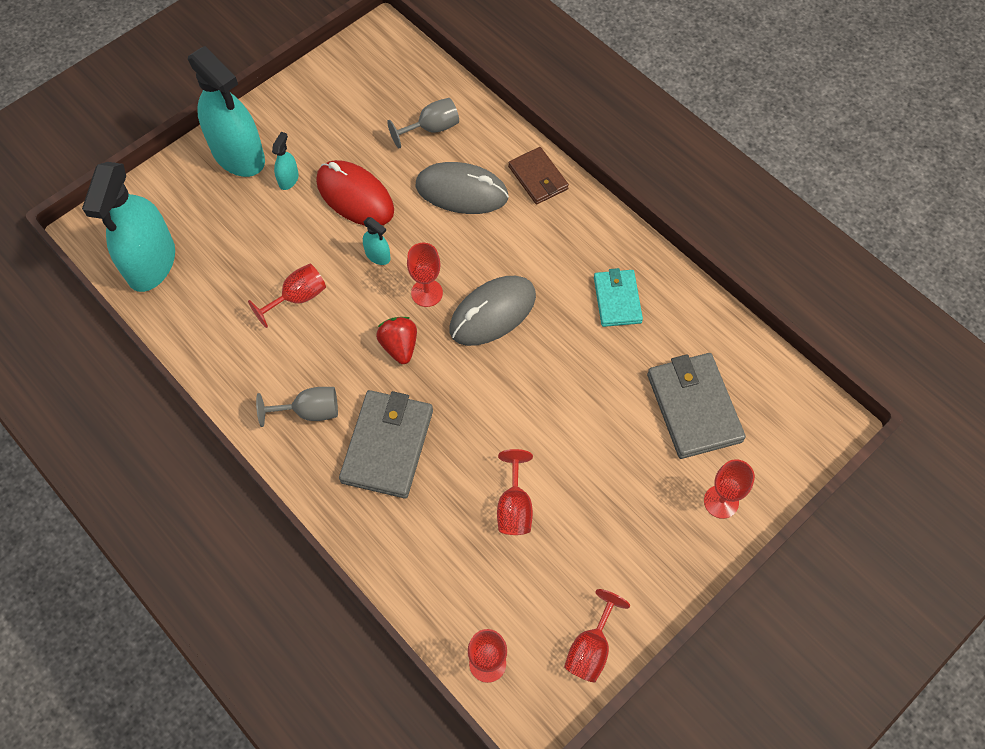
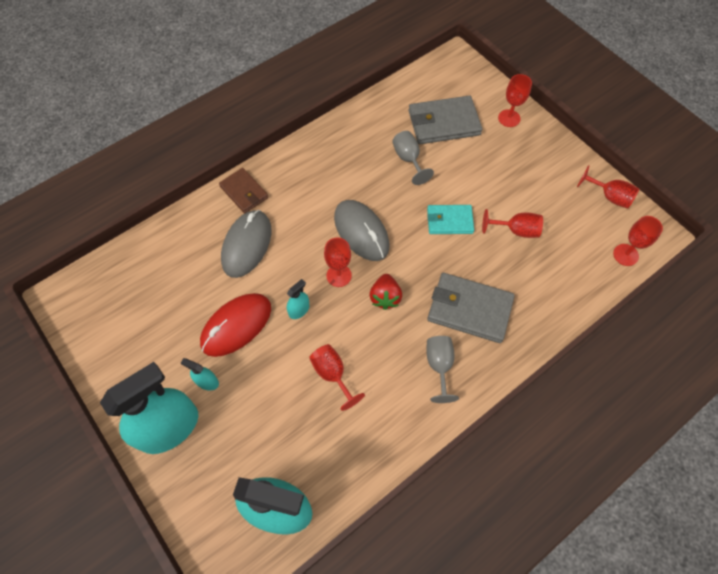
camera: 85 degrees left, 0 degrees up
red strawberry [376,317,417,364] -> red strawberry turned 75 degrees counterclockwise [370,274,402,310]
grey goblet [387,98,459,148] -> grey goblet moved to [392,131,434,185]
brown wallet [508,147,569,205] -> brown wallet turned 75 degrees clockwise [219,168,268,213]
turquoise wallet [594,268,643,327] -> turquoise wallet moved to [427,205,474,234]

